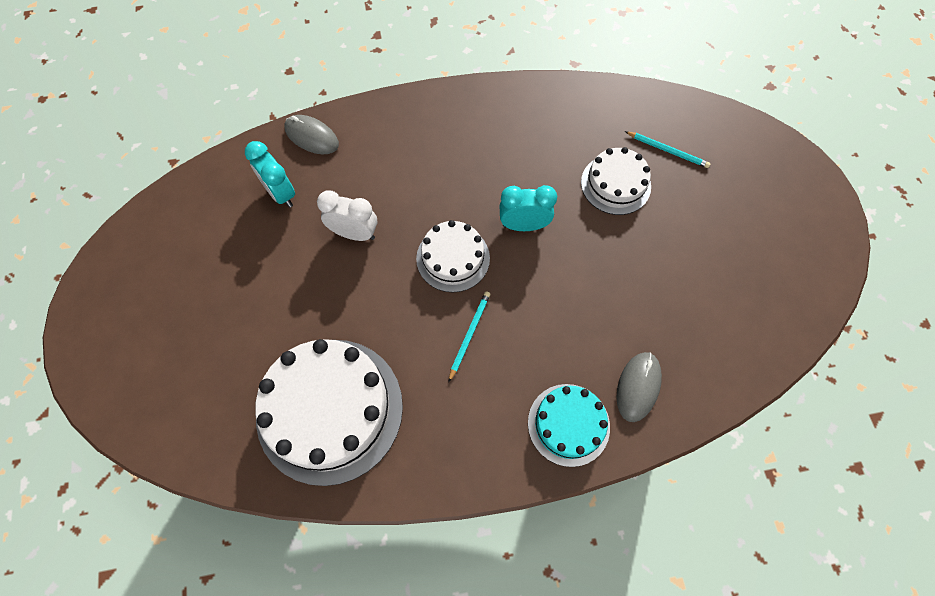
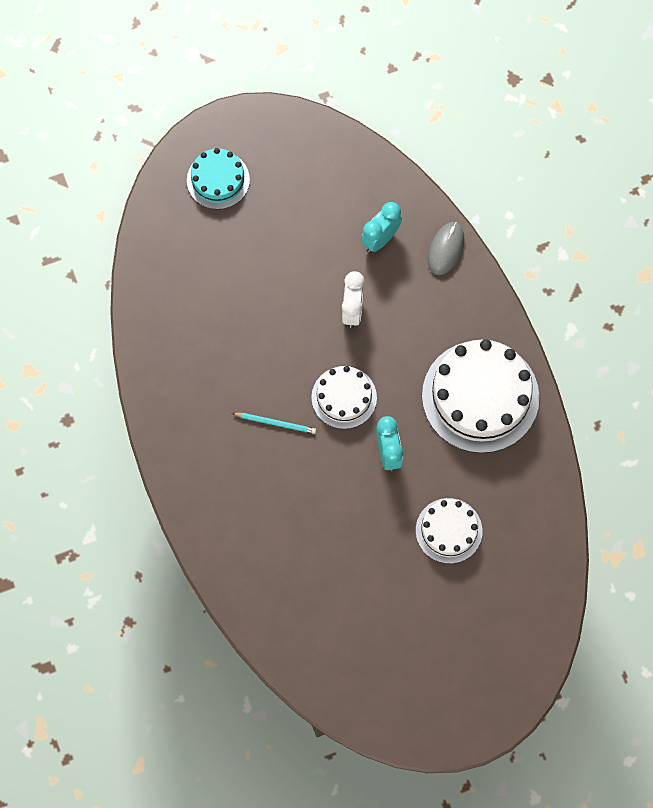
camera: 80 degrees right, 5 degrees up
white cake [255,339,403,486] -> white cake moved to [422,339,539,453]
turquoise cake [528,384,610,467] -> turquoise cake moved to [187,148,250,209]
grey mouse [616,352,662,422] -> none
turquoise pencil [625,131,711,168] -> none

